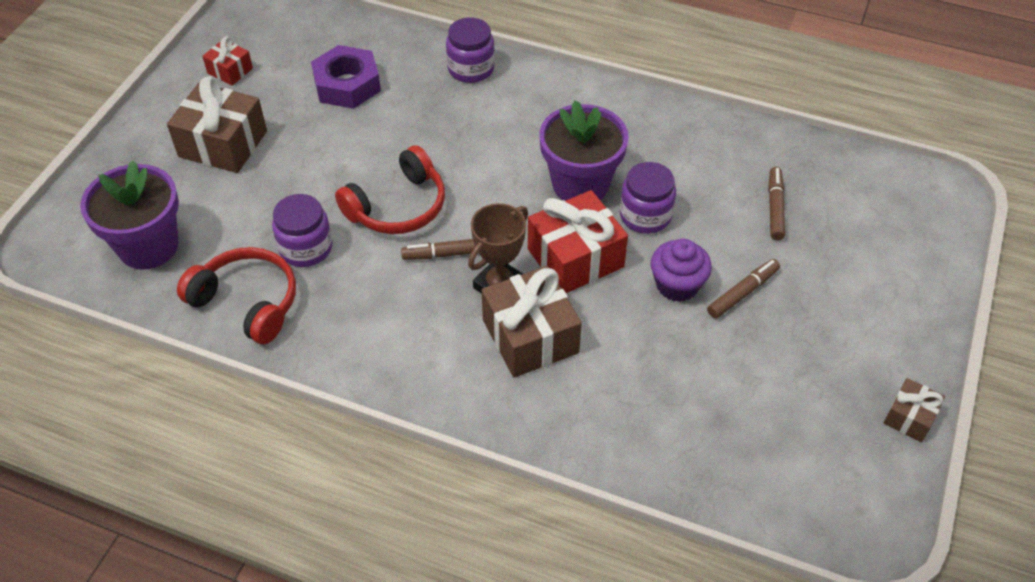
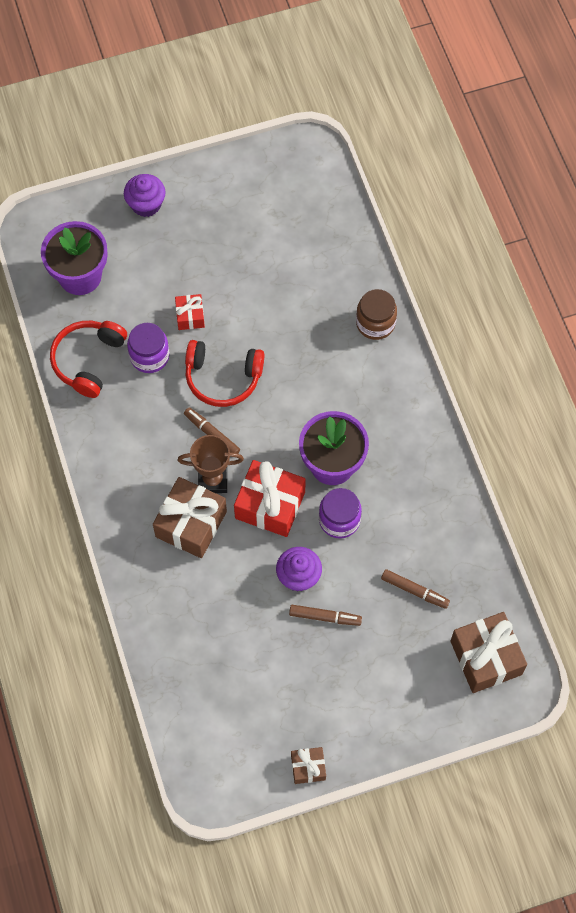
camera: 50 degrees right, 15 degrees up
brown gift [167,76,267,173] -> brown gift moved to [450,612,527,693]
red headphones [177,247,296,344] -> red headphones turned 150 degrees counterclockwise [50,321,127,398]
red gift [202,37,253,86] -> red gift moved to [175,294,205,330]
purple nut [311,45,381,109] -> none
purple jar [446,17,495,83] -> brown jar [356,289,397,340]
brown marker [768,167,785,240] -> brown marker turned 60 degrees clockwise [381,569,450,609]
none -> purple cupcake [124,174,166,217]

